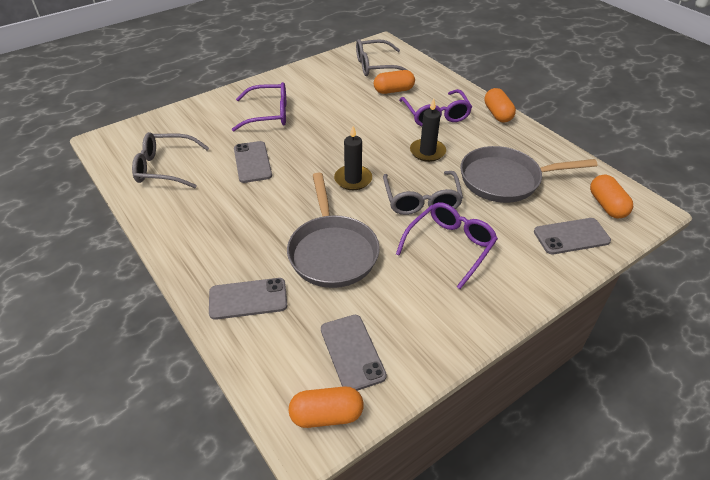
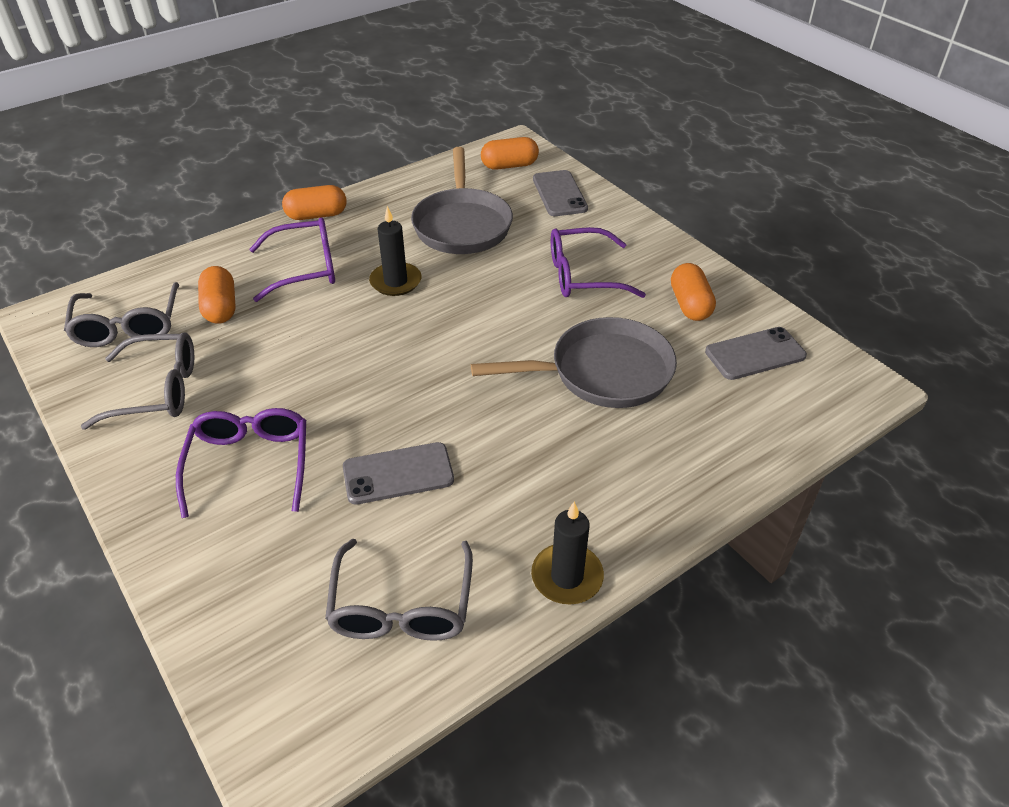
camera: 90 degrees left, 0 degrees up
grey phone [209,278,287,320] -> none
orange capsule [289,387,364,428] -> orange capsule moved to [671,263,716,321]
black candle [334,126,372,190] -> black candle moved to [531,502,604,604]
grey glasses [383,171,463,215] -> grey glasses moved to [81,332,194,430]
purple glasses [396,202,498,289] -> purple glasses turned 45 degrees counterclockwise [551,227,646,298]

